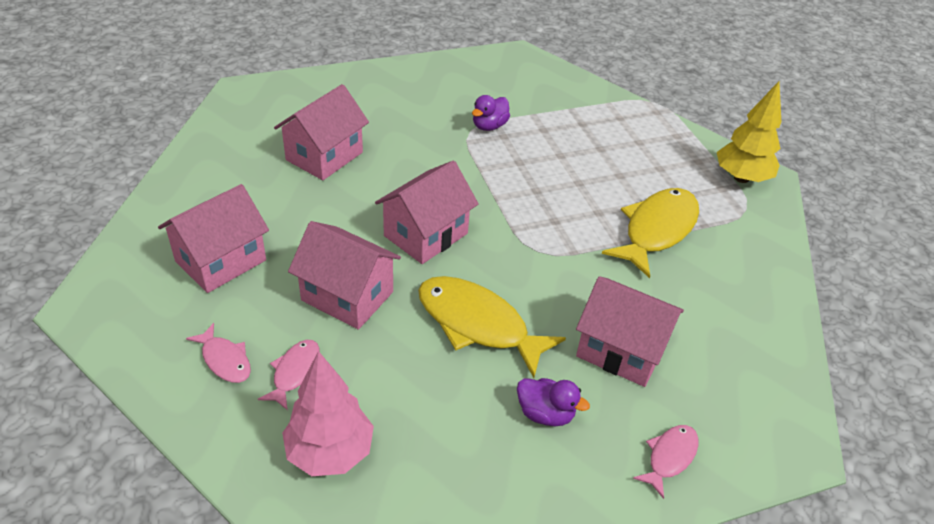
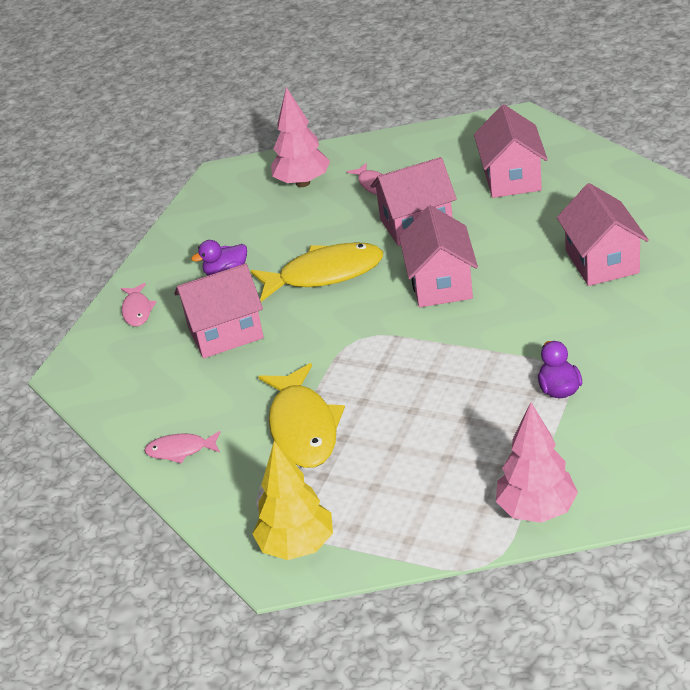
camera: 140 degrees right, 5 degrees down
pink fish [186,323,251,383] -> pink fish moved to [144,431,221,464]
none -> pink tree [496,402,578,523]

